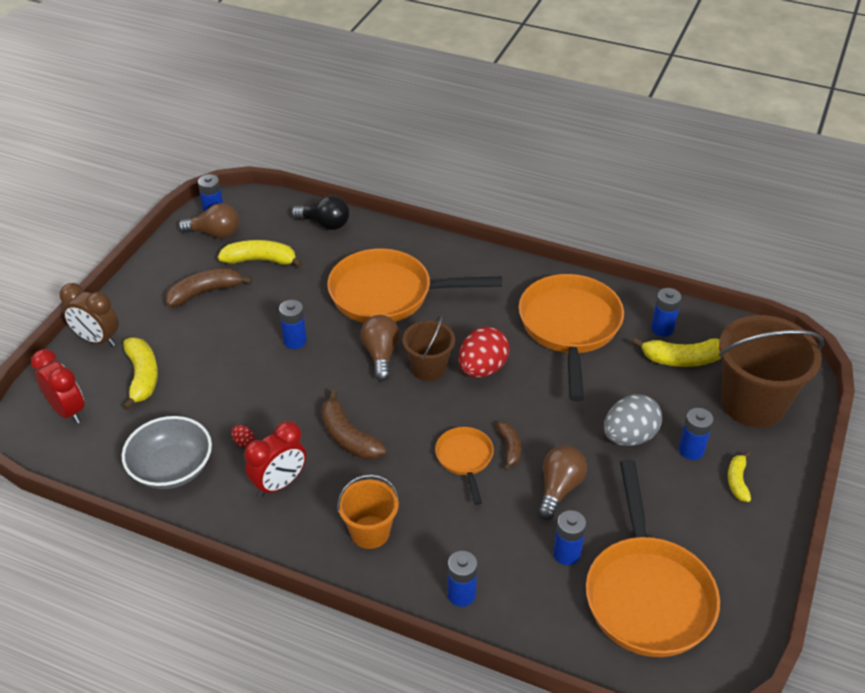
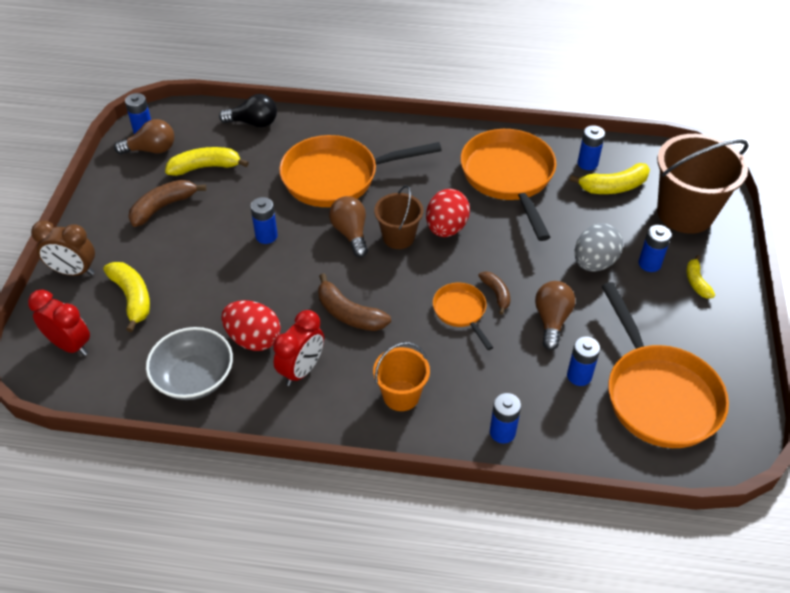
camera: 15 degrees left, 5 degrees up
red egg [231,425,255,448] -> red egg [221,300,281,351], size x2.46

